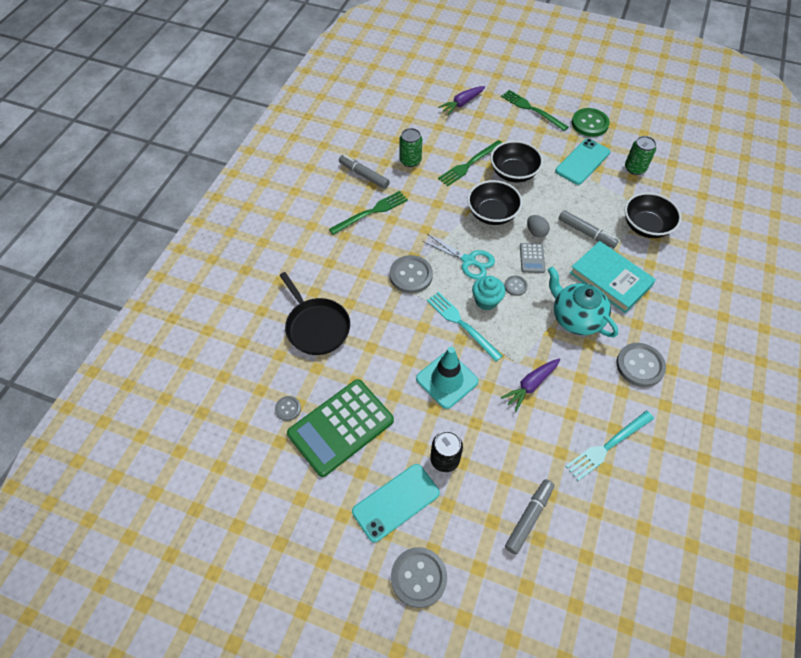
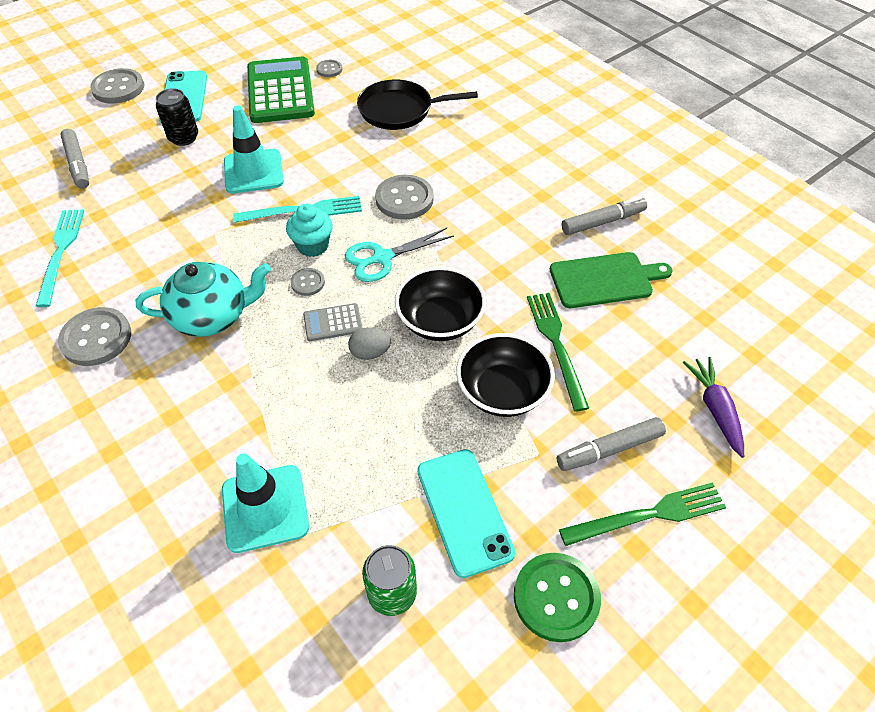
camera: 120 degrees right, 5 degrees down
green fork [329,191,408,235] -> none
green can [399,128,422,167] -> green cutting board [550,252,672,308]
purple carrot [501,359,560,412] -> none
grey calculator [520,243,545,273] -> grey calculator turned 45 degrees counterclockwise [303,303,363,341]
grey marker [559,210,619,248] -> grey marker moved to [557,417,666,471]
turquoise book [569,241,656,313] -> none
black bowl [624,192,682,238] -> turquoise traffic cone [222,453,309,553]

